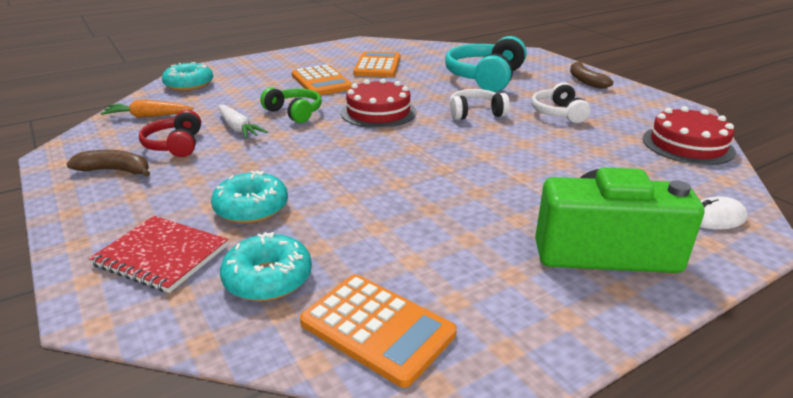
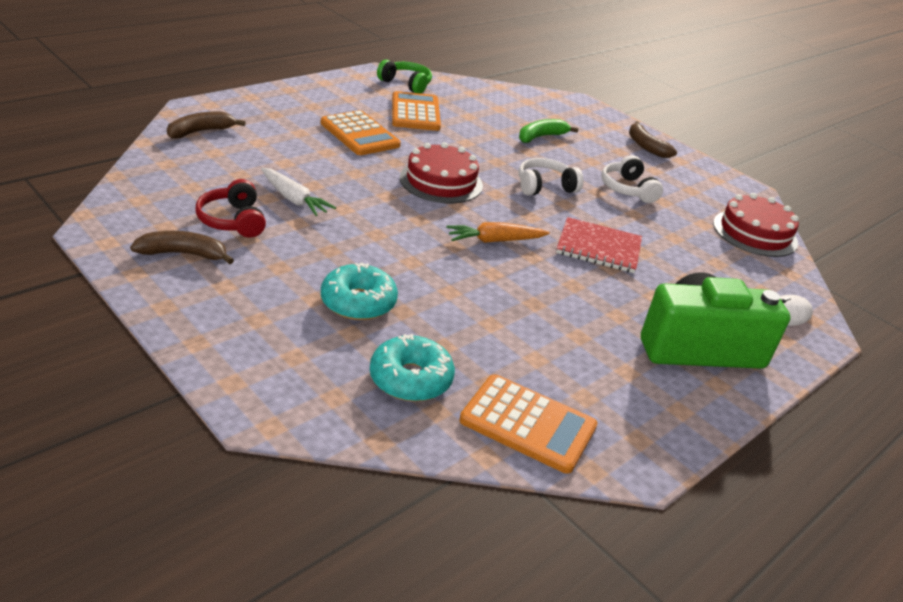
camera: 15 degrees left, 5 degrees up
red notebook [89,216,228,293] -> red notebook moved to [556,217,642,273]
orange carrot [101,100,194,118] -> orange carrot moved to [446,222,550,243]
turquoise donut [162,62,213,91] -> brown banana [167,111,246,139]
green headphones [260,87,322,123] -> green headphones moved to [377,59,432,94]
turquoise headphones [445,36,527,92] -> green banana [519,119,579,143]

